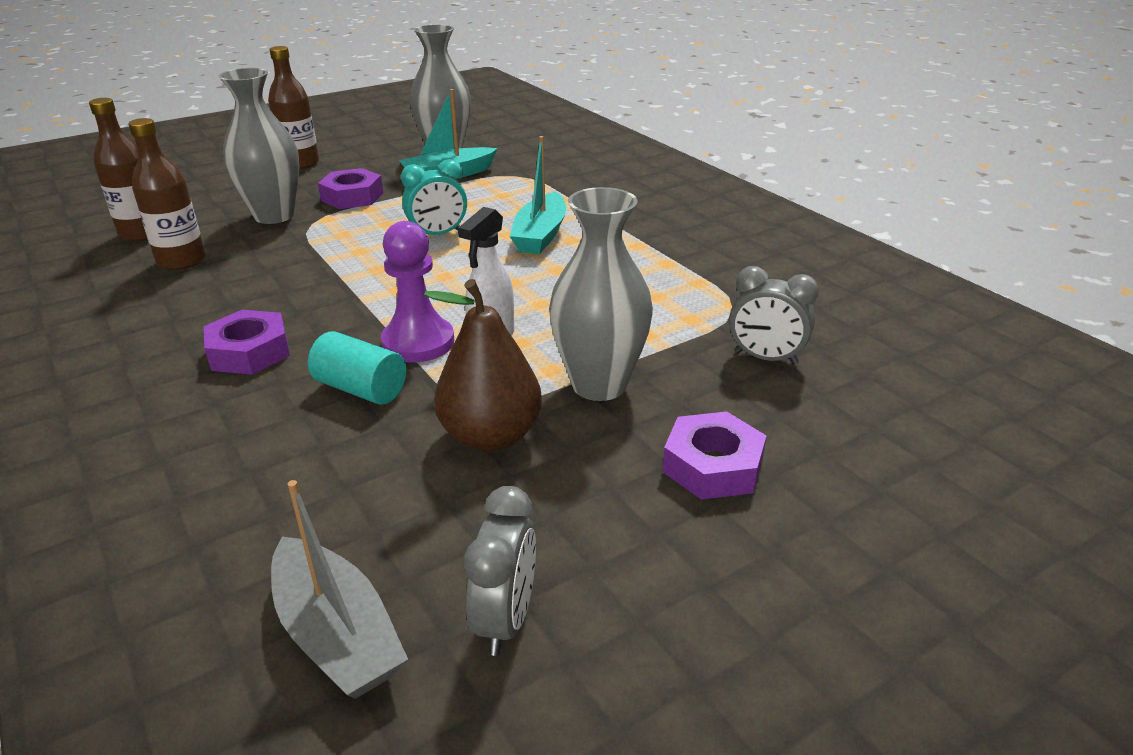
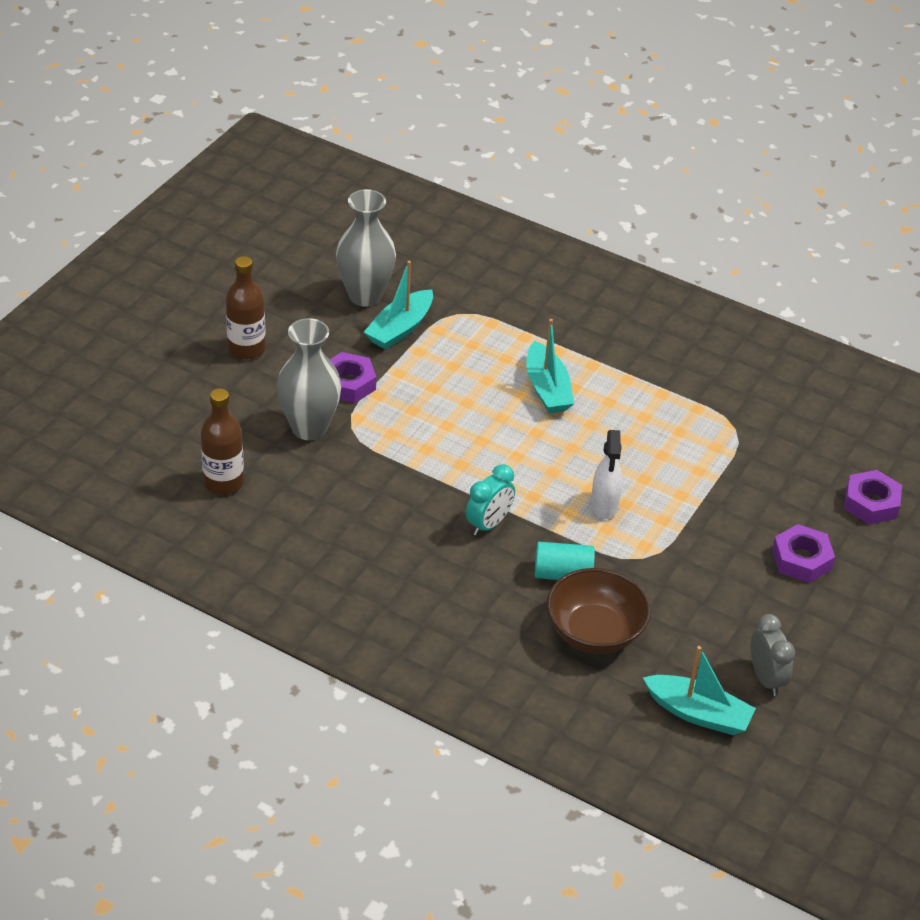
camera: 30 degrees left, 10 degrees up
brown bottle [128,118,206,270] -> none
purple nut [204,310,290,375] -> purple nut moved to [844,470,902,525]
grey boat [271,480,408,699] -> turquoise boat [643,646,756,735]
purple pawn [381,221,454,363] -> none
turquoise clock [401,159,467,235] -> turquoise clock moved to [466,464,515,536]
brown pear [424,279,542,451] -> none
grey vase [549,187,653,401] -> none
grey clock [729,266,819,365] -> none
none -> brown bowl [547,568,651,654]

